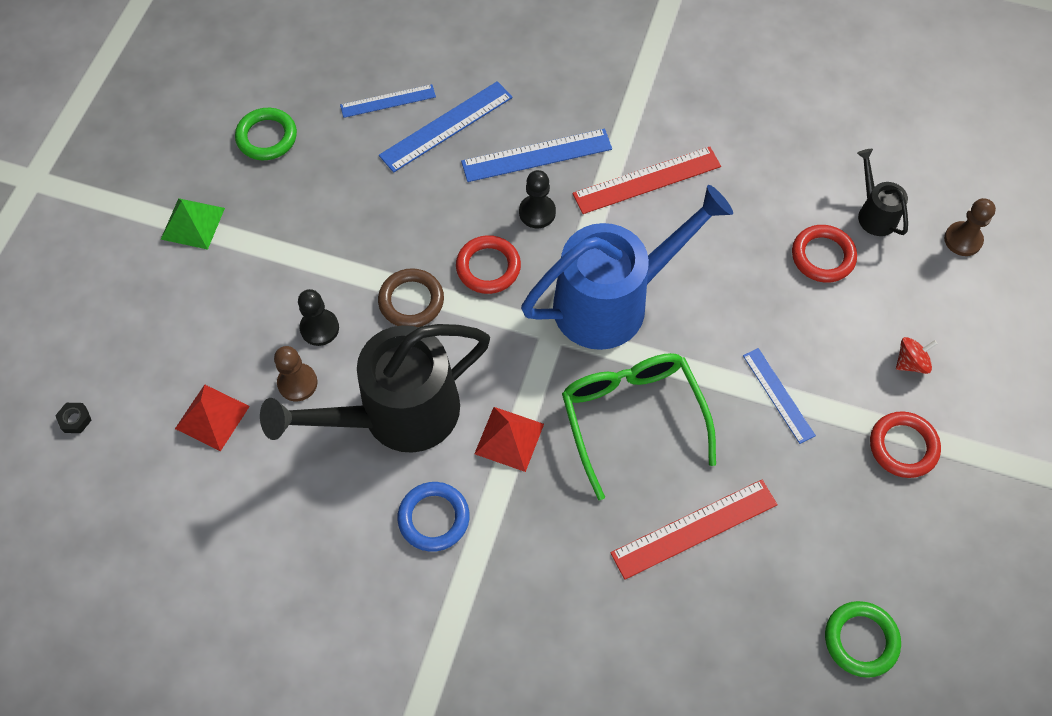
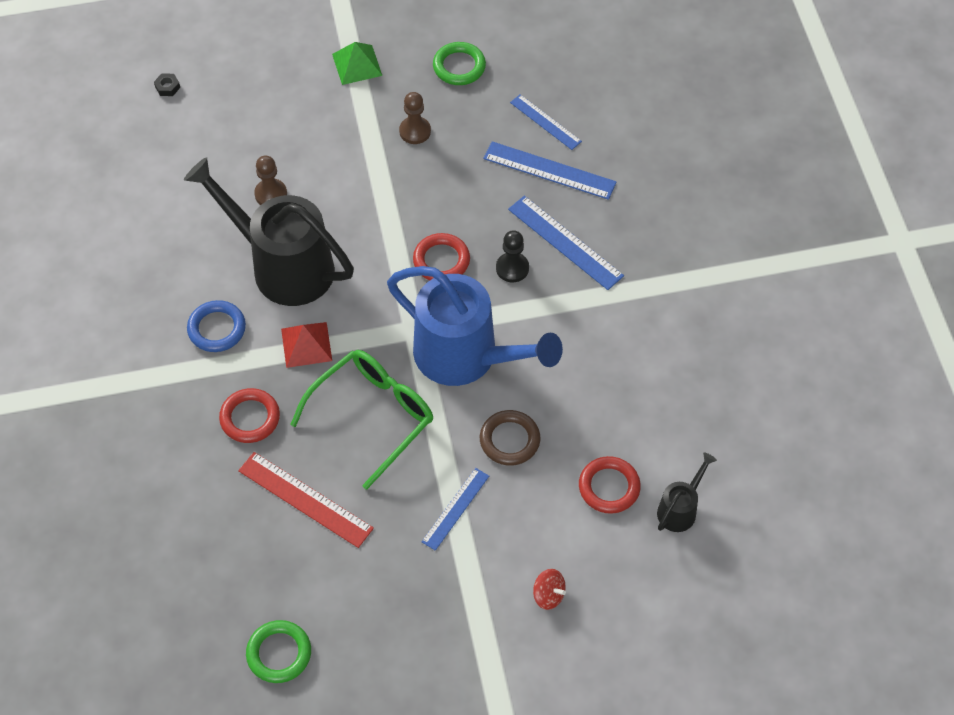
camera: 60 degrees right, 5 degrees down
red pyramid [175,385,250,451] -> none
black pawn [298,289,339,346] -> none
brown ring [378,268,444,327] -> brown ring moved to [480,410,540,466]
red ruler [573,147,721,214] -> none
red ring [870,411,941,478] -> red ring moved to [219,388,280,443]
brown pawn [944,198,996,256] -> brown pawn moved to [399,92,431,144]

